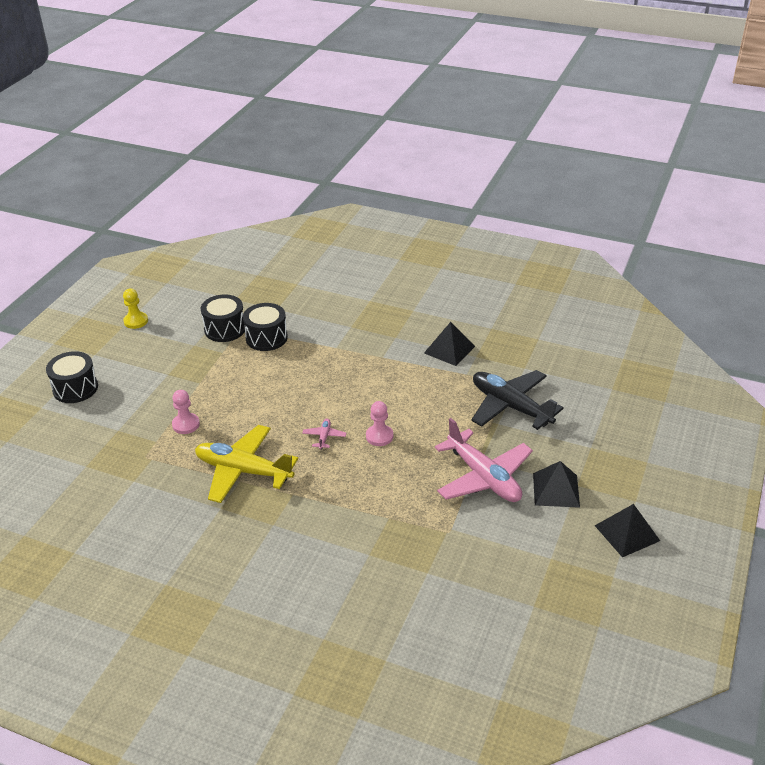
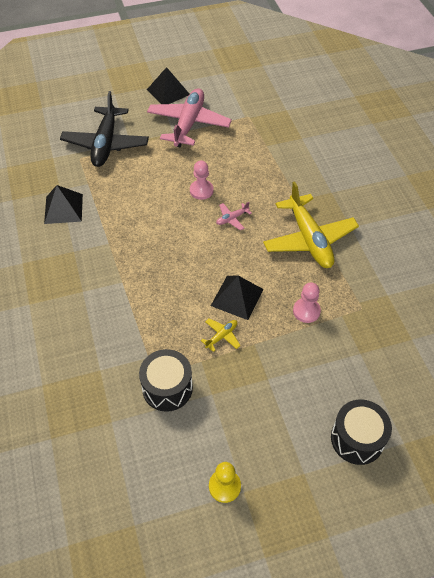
camera: 130 degrees left, 15 degrees up
black drum [243,303,288,351] -> none
black pyramid [595,504,660,558] -> black pyramid moved to [211,275,264,320]
none -> yellow plane [201,318,241,352]

